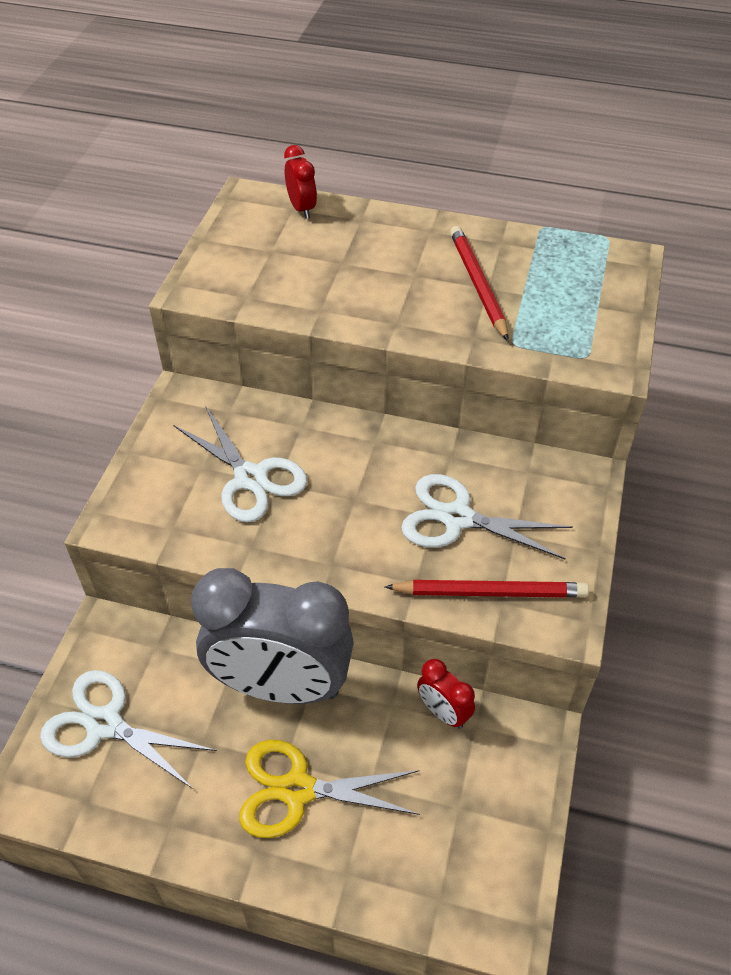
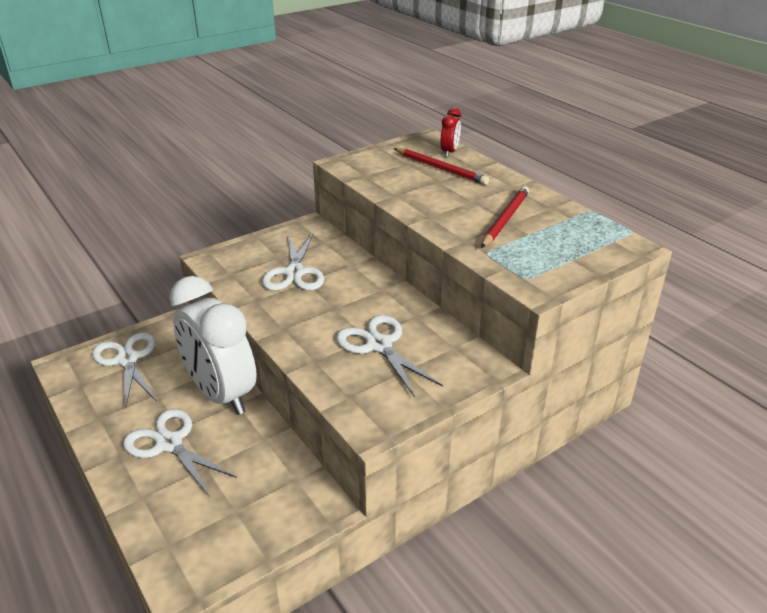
camera: 40 degrees right, 15 degrees down
grey clock [191,568,354,704] -> white clock [169,276,257,415]
yellow scissors [239,740,420,838] -> white scissors [123,409,237,496]
red pencil [385,580,589,598] -> red pencil moved to [394,148,489,185]
red clock [417,659,475,729] -> none

